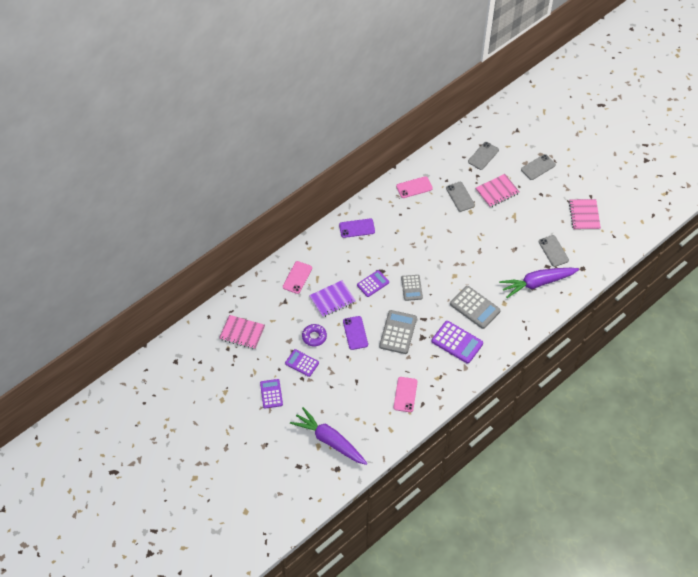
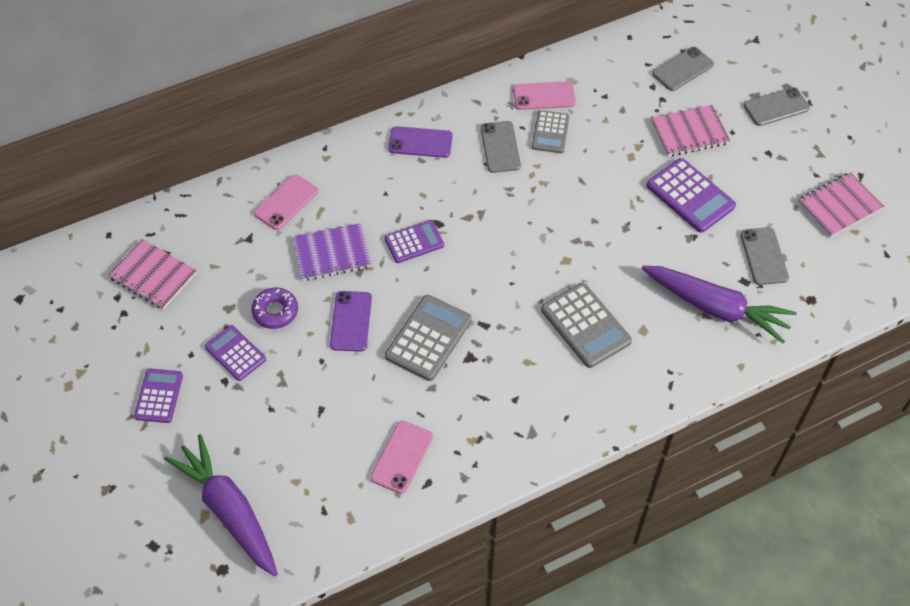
camera: 15 degrees right, 0 degrees up
grey calculator [401,275,423,301] -> grey calculator moved to [532,110,570,153]
purple calculator [432,321,483,364] -> purple calculator moved to [647,158,736,233]
grey phone [446,182,475,212] -> grey phone moved to [481,121,521,173]
purple carrot [499,268,579,298] -> purple carrot turned 150 degrees counterclockwise [642,266,797,343]
pink notebook [569,199,601,230] -> pink notebook turned 45 degrees clockwise [798,172,884,237]

